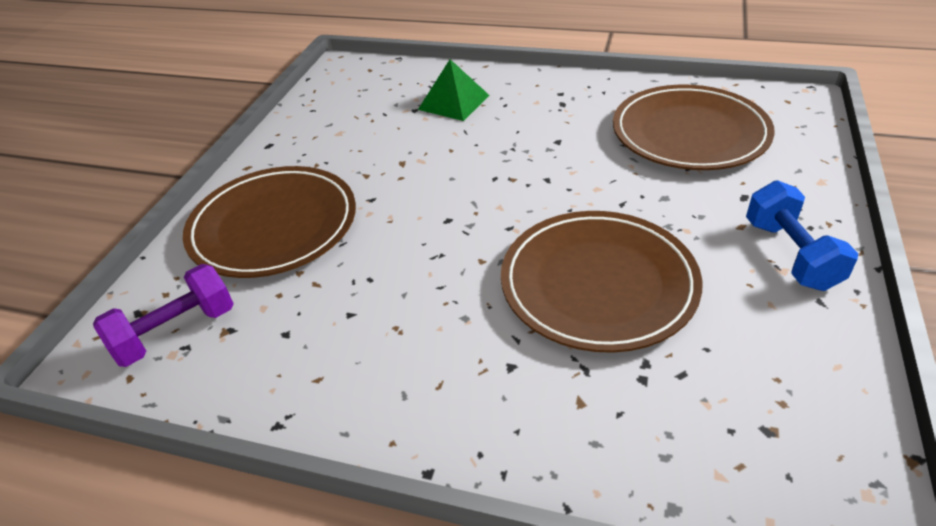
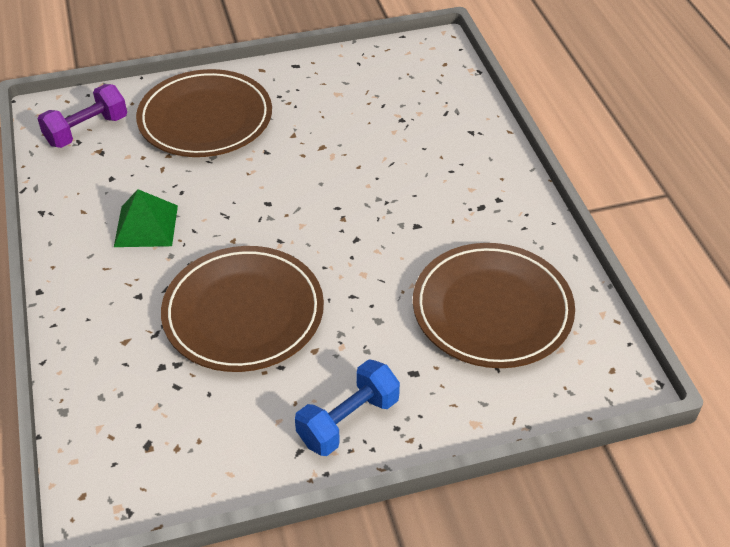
camera: 55 degrees right, 5 degrees up
purple dumbbell [93,264,234,367] -> purple dumbbell turned 60 degrees counterclockwise [38,84,127,148]
green pyramid [418,59,490,121] -> green pyramid moved to [114,189,178,247]

